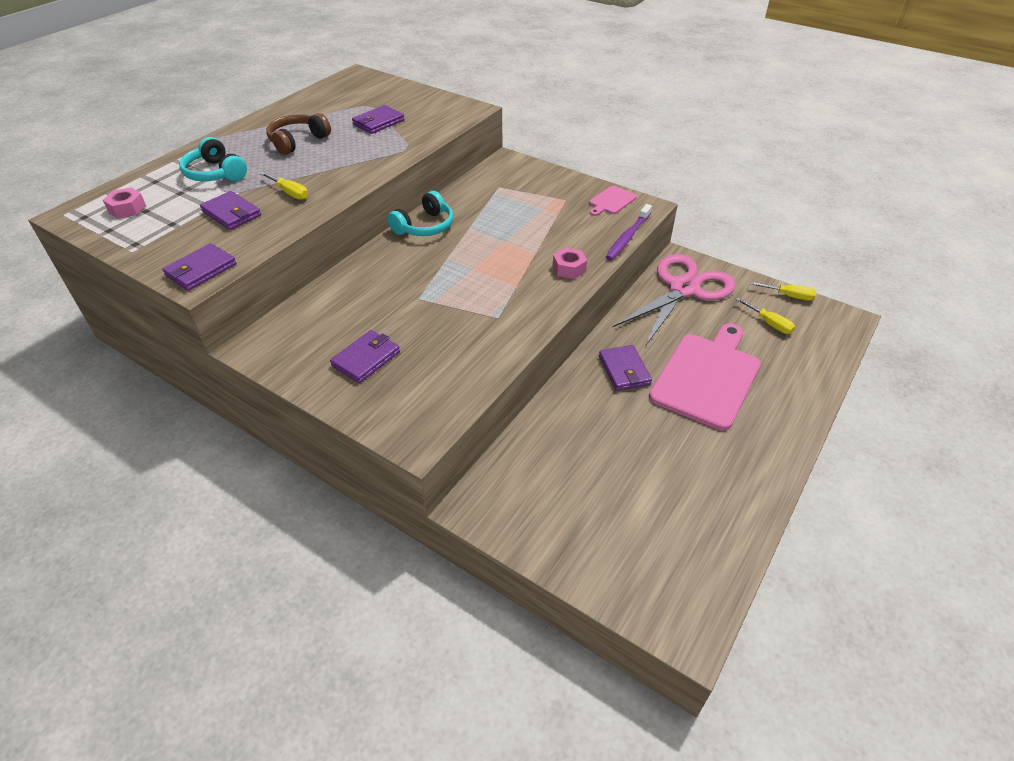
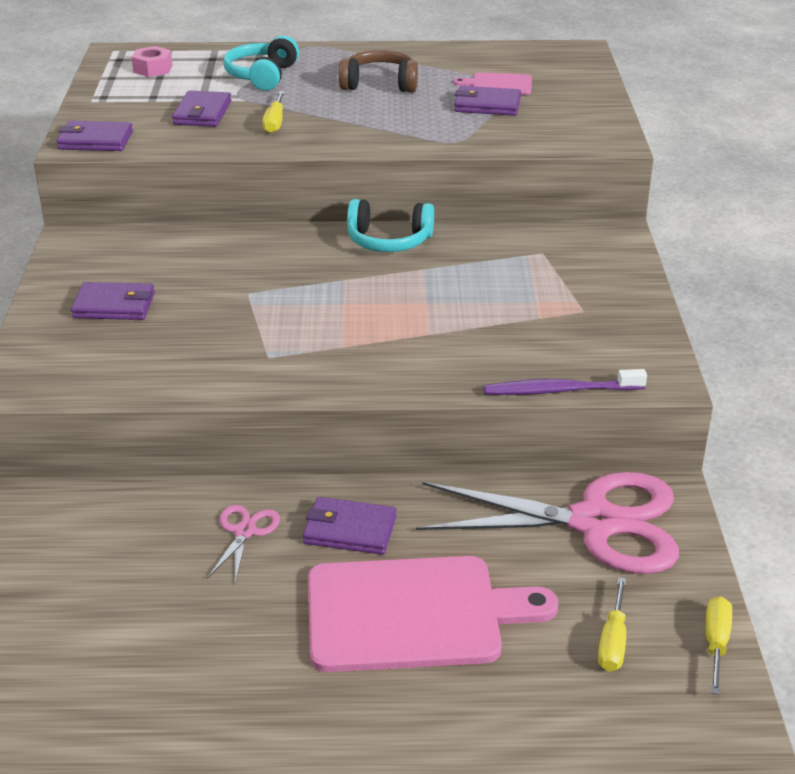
camera: 55 degrees right, 10 degrees down
pink nut [553,248,587,279] -> none
pink cutting board [589,186,637,216] -> pink cutting board moved to [453,73,532,95]
purple wallet [599,345,652,391] -> purple wallet turned 60 degrees clockwise [303,497,396,555]
yellow screwdriver [750,282,816,300] -> yellow screwdriver turned 150 degrees counterclockwise [706,596,732,695]
none -> pink scissors [207,505,280,583]

